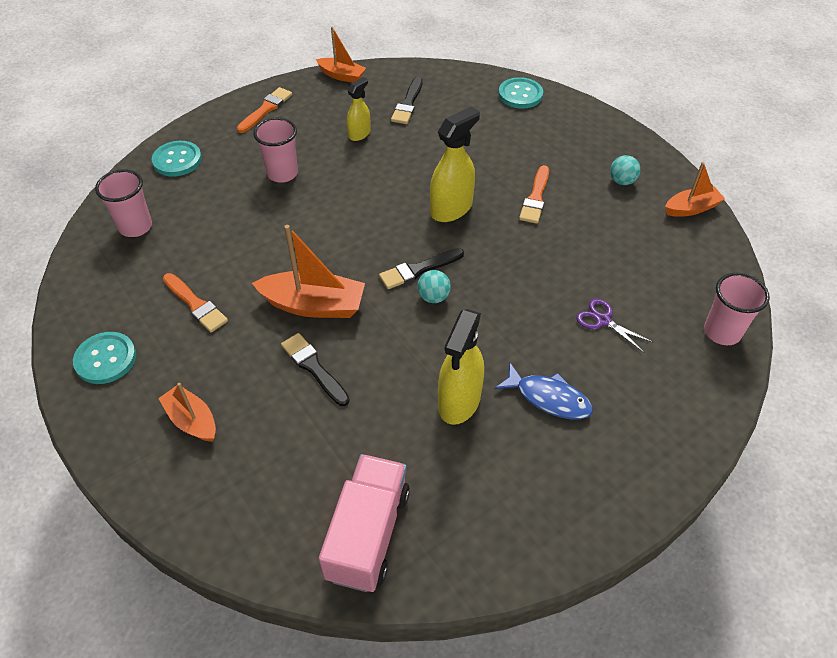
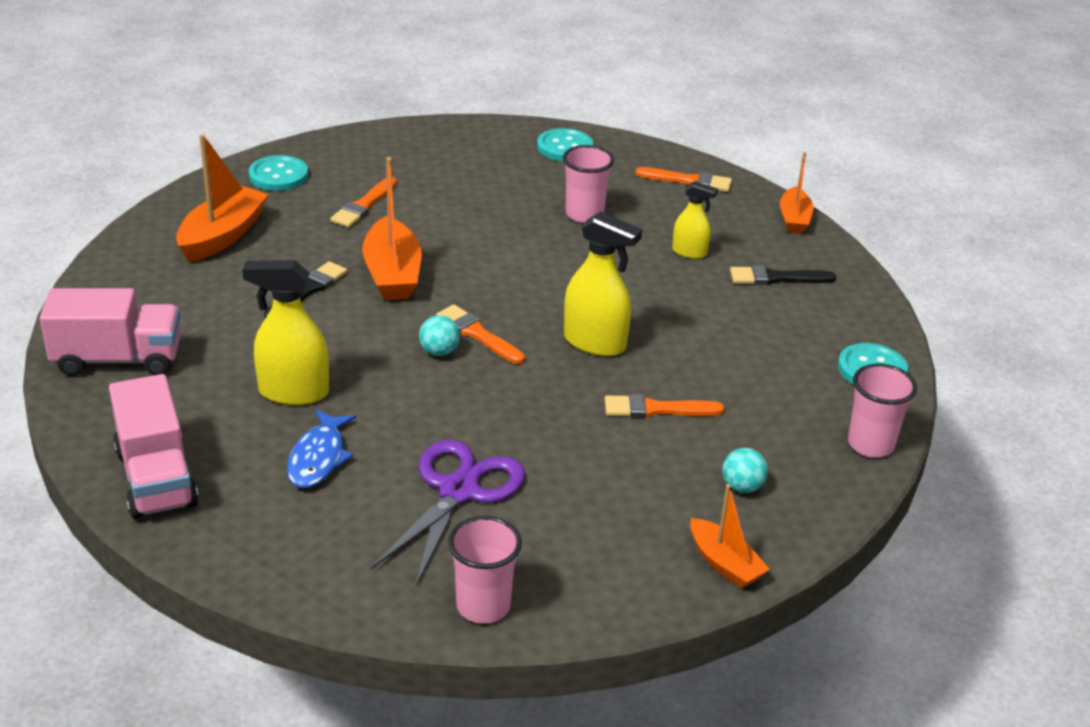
camera: 70 degrees right, 15 degrees down
pink cup [95,169,152,237] -> pink cup moved to [848,364,917,458]
orange boat [158,383,216,442] -> orange boat [176,134,269,262], size x1.60
black brush [379,248,464,289] -> orange brush [436,304,525,364]
purple scissors [576,299,652,353] -> purple scissors [371,440,525,586], size x1.96
none -> pink truck [109,374,199,519]

